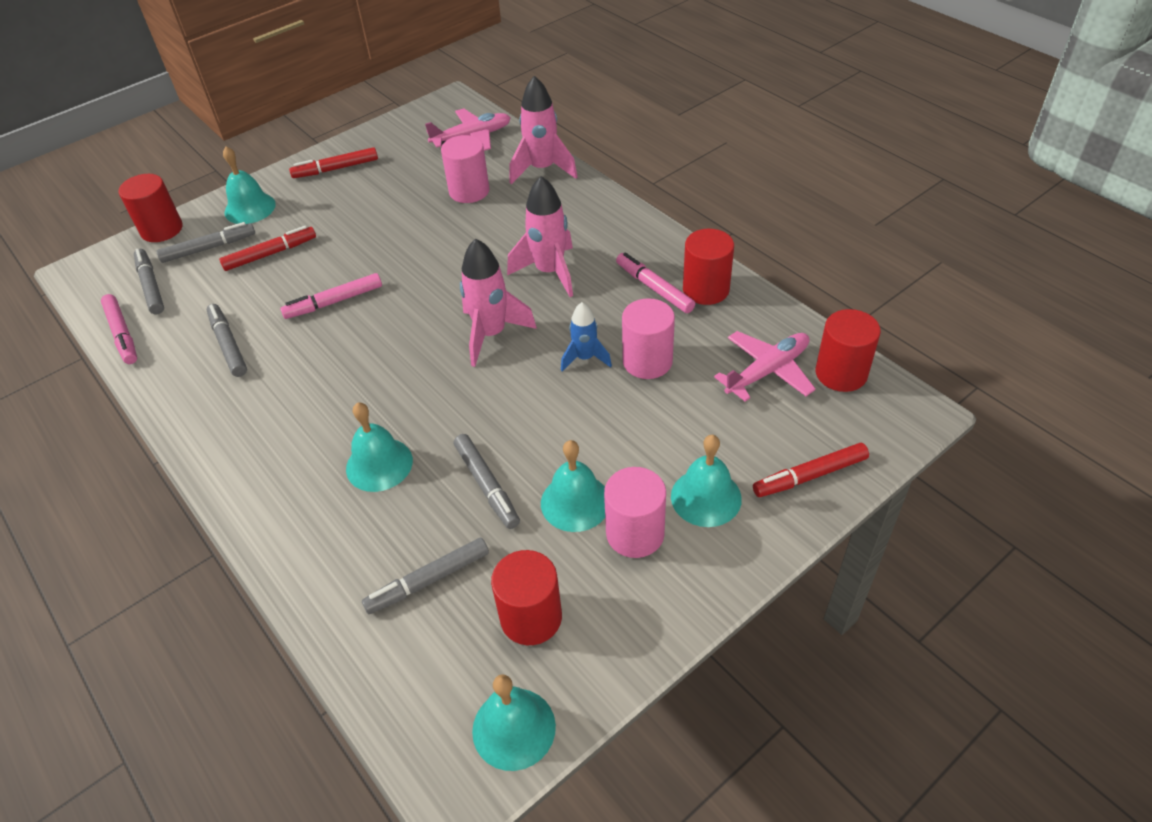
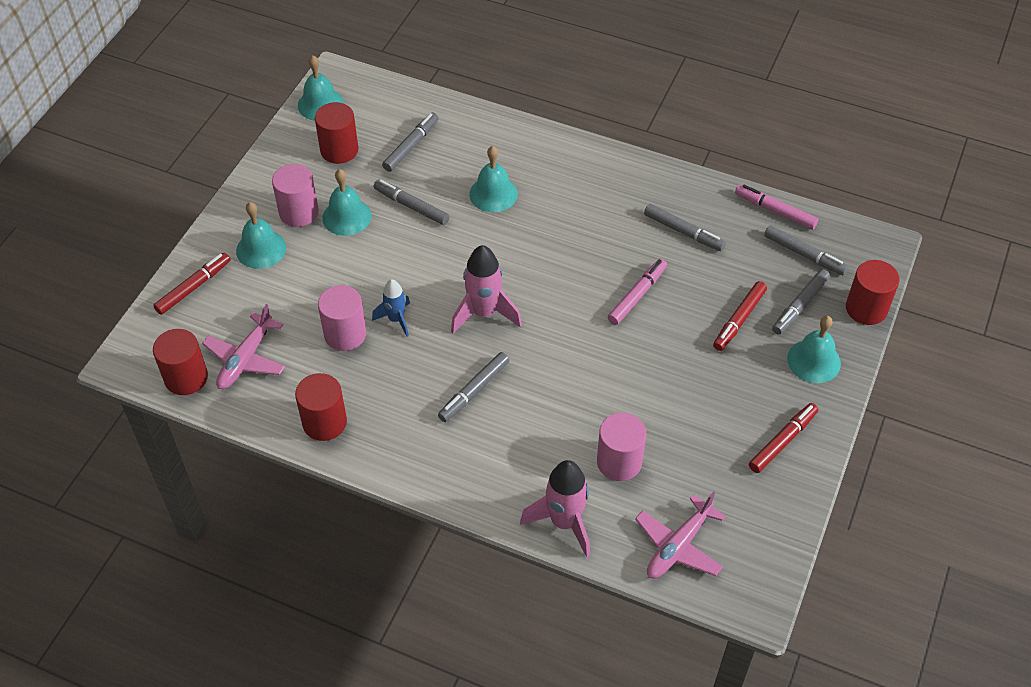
camera: 150 degrees right, 5 degrees up
pink rocket [507,176,573,297] -> grey marker [438,352,510,422]
pink marker [616,253,695,313] -> none

